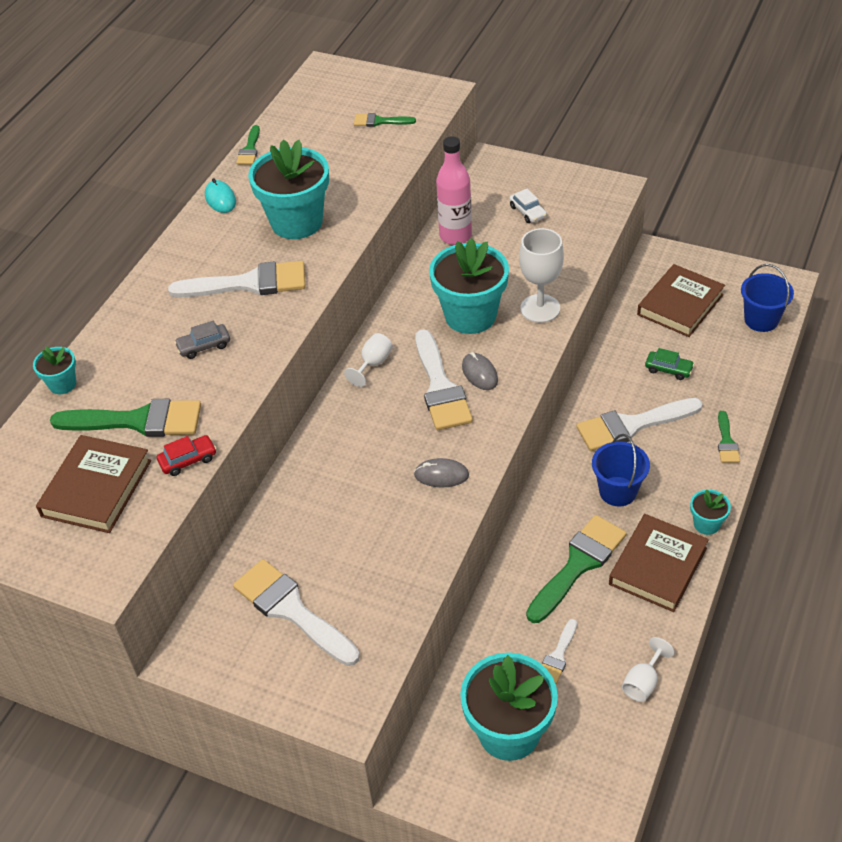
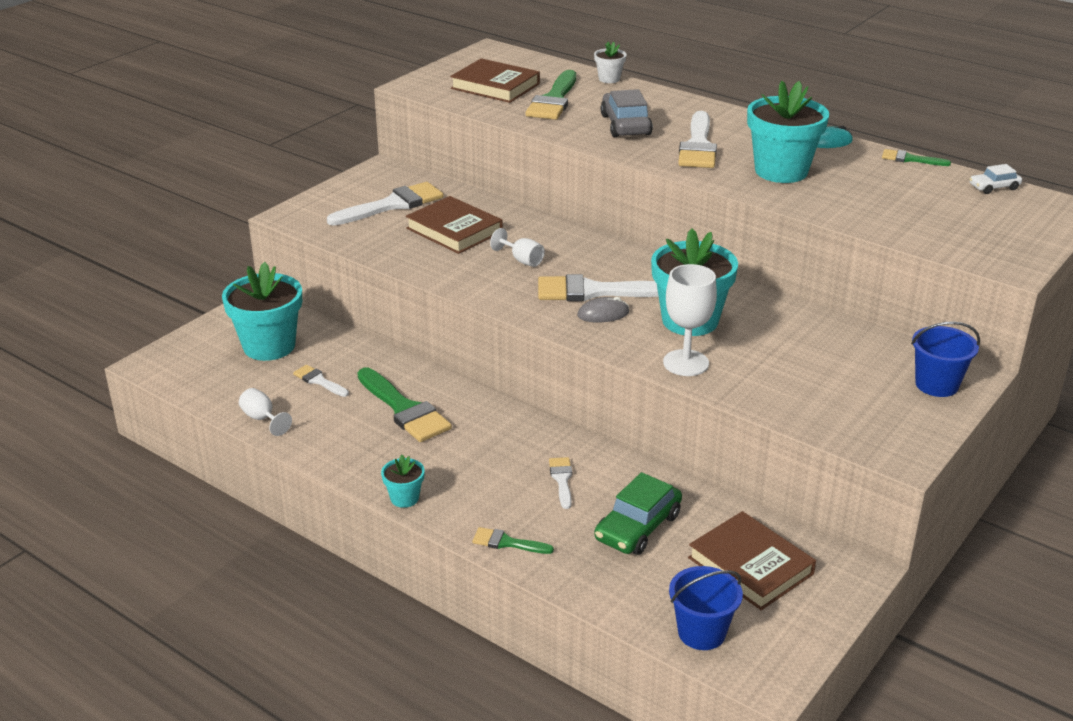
camera: 100 degrees right, 15 degrees down
turquoise flower pot [33,346,76,394] -> white flower pot [594,42,627,83]
red car [157,435,216,476] -> none
grey car [174,321,230,359] -> grey car [601,89,653,137], size x1.80
white goblet [344,333,393,387] -> white goblet moved to [490,228,545,267]
green brush [354,113,416,127] -> none
grey mouse [414,458,469,487] -> none
pink bottle [436,136,472,245] -> none
white car [509,189,547,223] -> white car moved to [969,164,1022,194]
white brush [576,398,703,451] -> white brush [549,457,572,509], size x0.51
blue bucket [592,434,650,506] -> blue bucket moved to [911,321,980,397]
brown book [609,514,709,612] -> brown book moved to [406,196,503,254]
green car [645,348,694,380] -> green car [594,472,682,555], size x1.80

